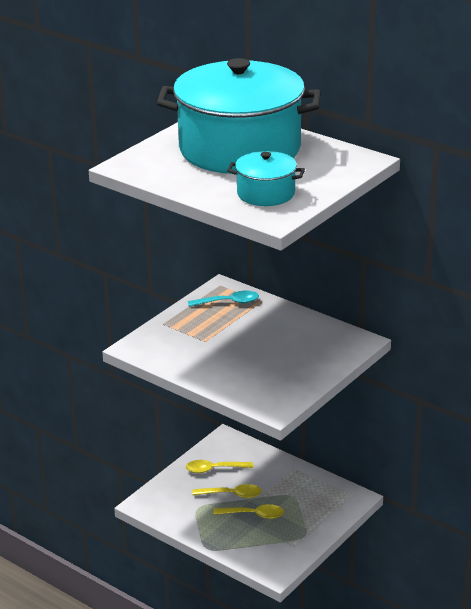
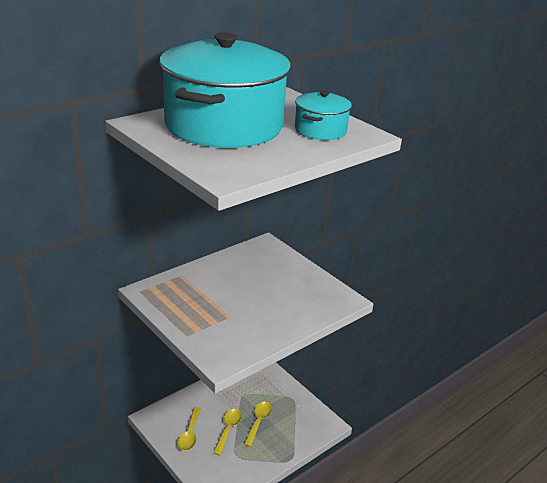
camera: 80 degrees left, 0 degrees up
turquoise spoon [188,291,259,307] -> none

